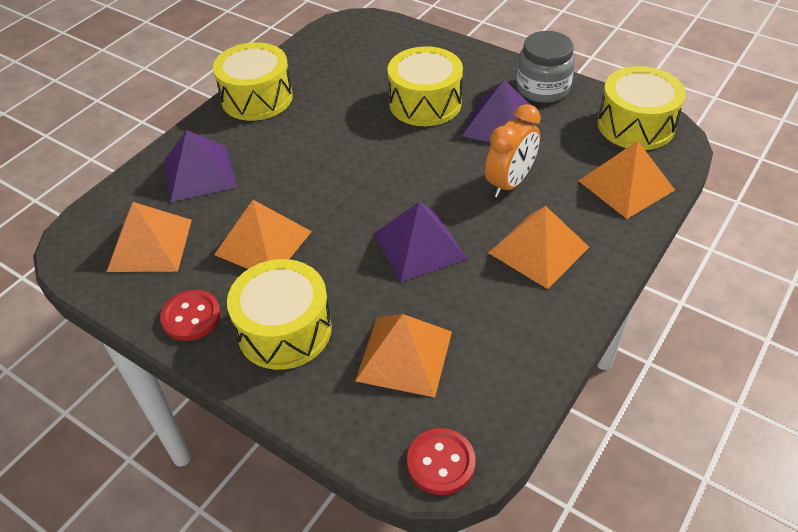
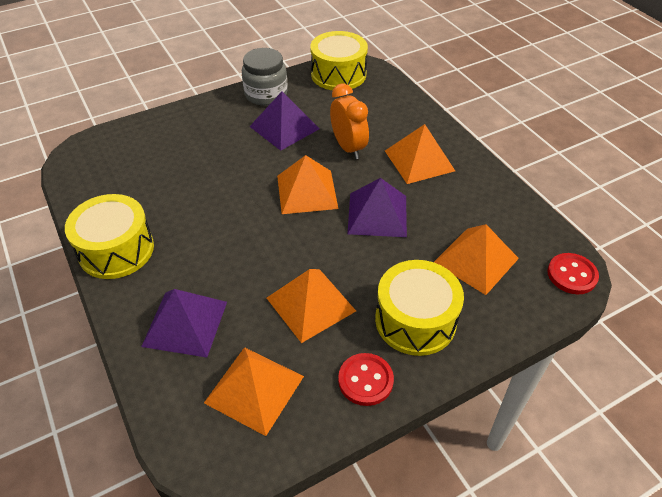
camera: 65 degrees left, 0 degrees up
yellow drum [387,46,463,126] -> none
orange pyramid [579,141,675,219] -> orange pyramid moved to [277,155,338,214]

